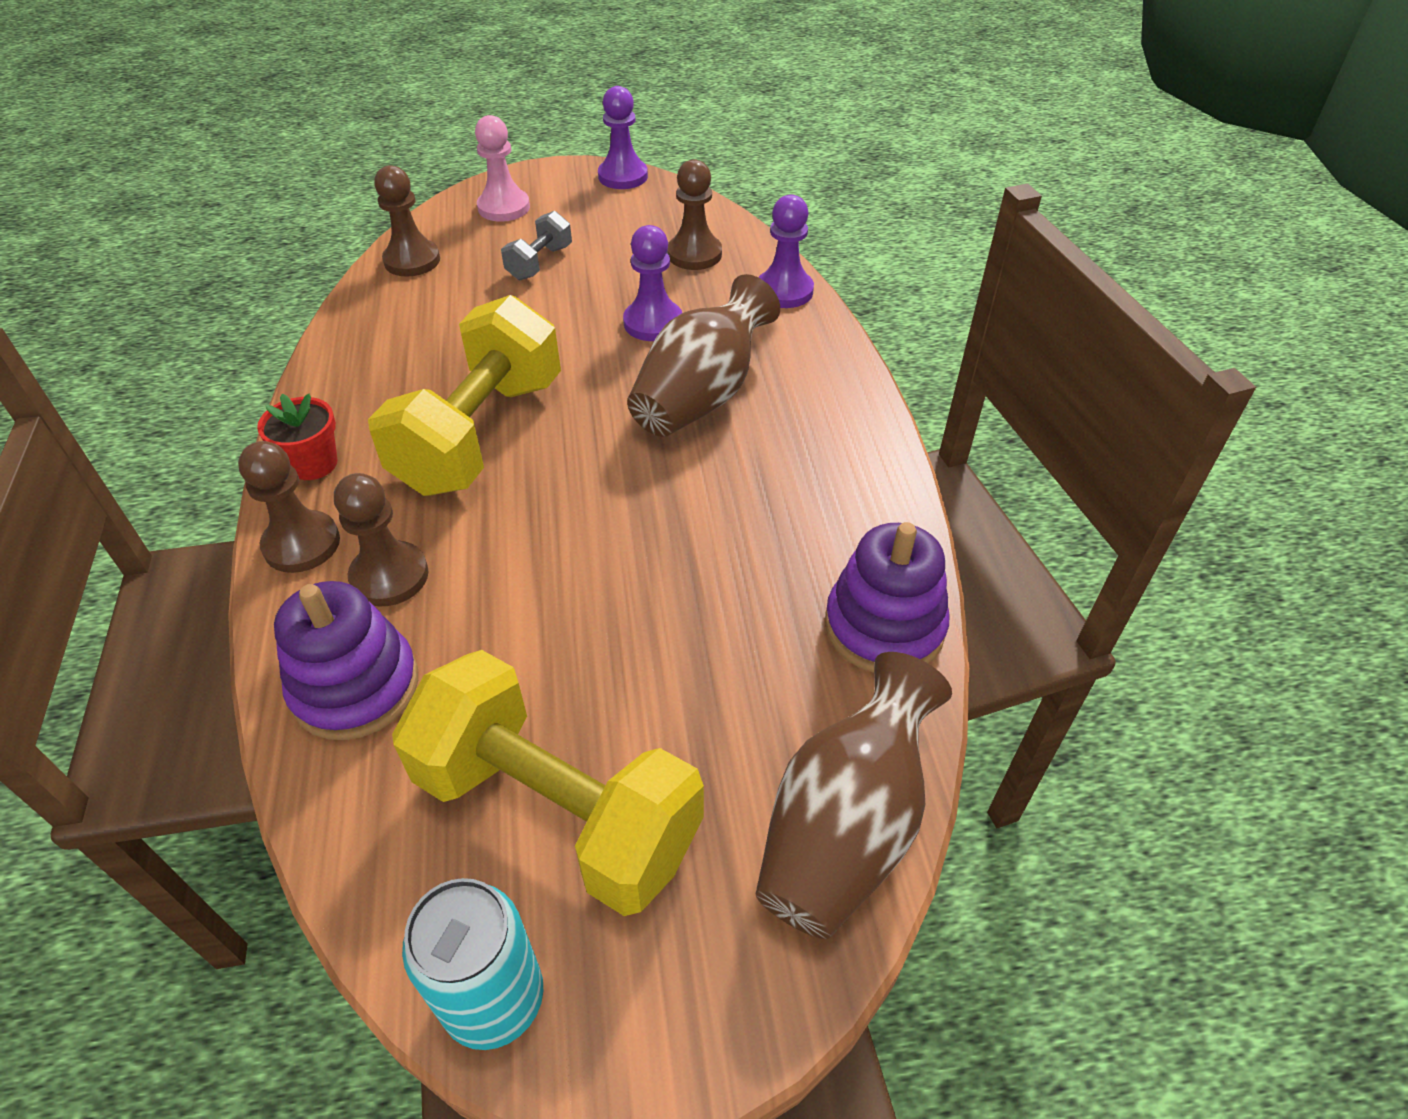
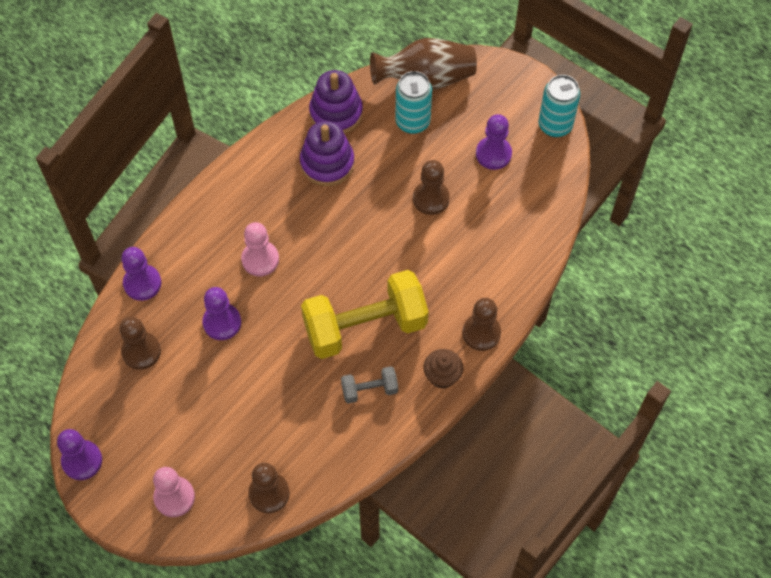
camera: 130 degrees left, 15 degrees up
red flower pot [257,394,337,480] -> brown cupcake [423,349,463,389]
purple stacking toy [274,581,418,740] -> purple stacking toy moved to [300,121,355,186]
brown pawn [334,473,429,606] -> brown pawn moved to [413,160,450,215]
yellow dumbbell [392,650,704,916] -> purple pawn [476,114,512,170]
grey dumbbell [501,211,572,280] -> grey dumbbell moved to [341,366,398,403]
brown vase [627,274,780,437] -> pink pawn [241,222,279,276]
none -> turquoise can [396,71,432,134]

